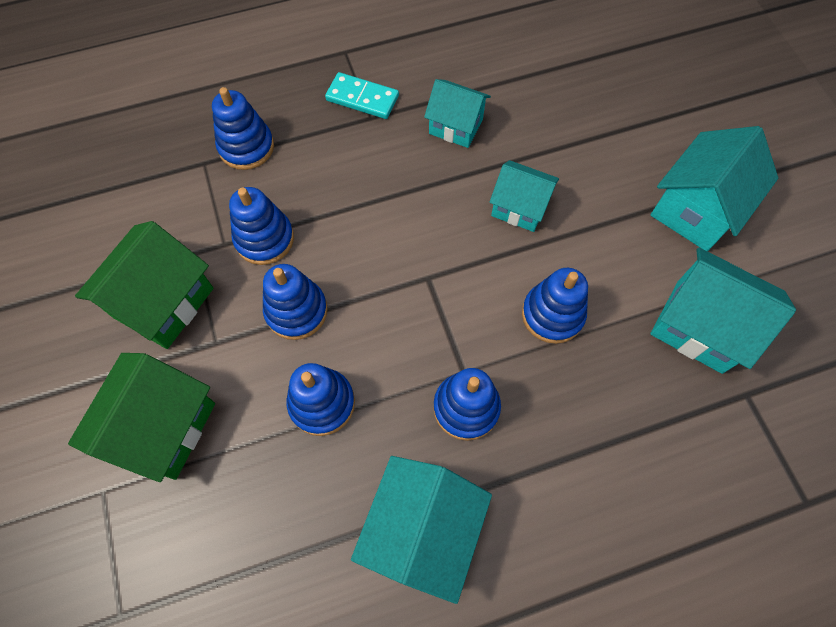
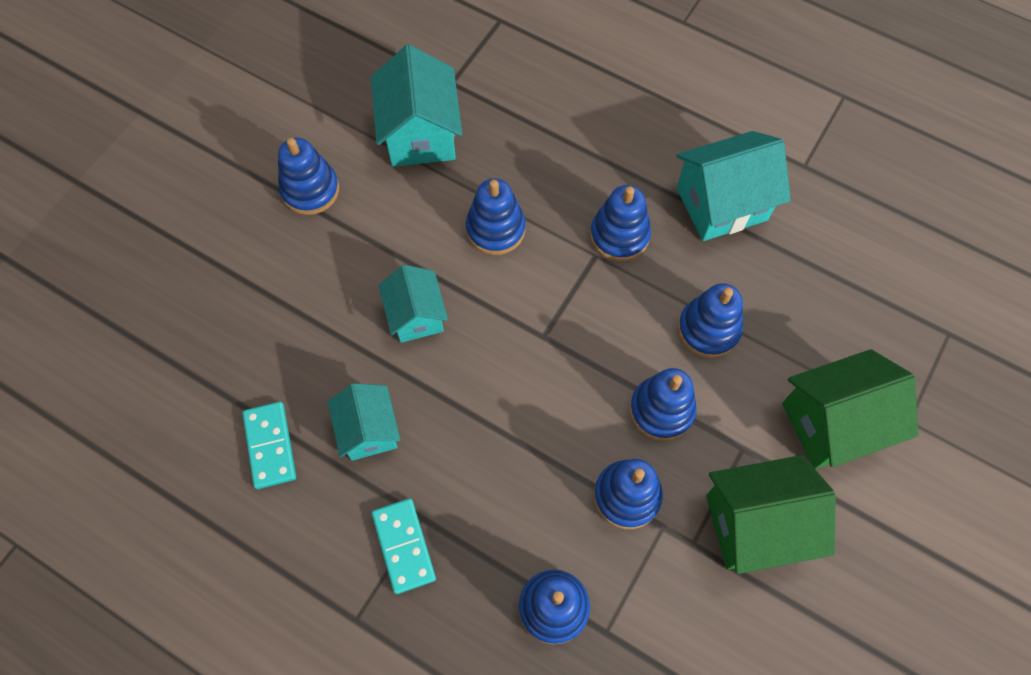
camera: 130 degrees left, 0 degrees up
turquoise house [651,126,778,251] -> blue stacking toy [278,138,339,215]
none -> turquoise domino [242,402,296,489]

